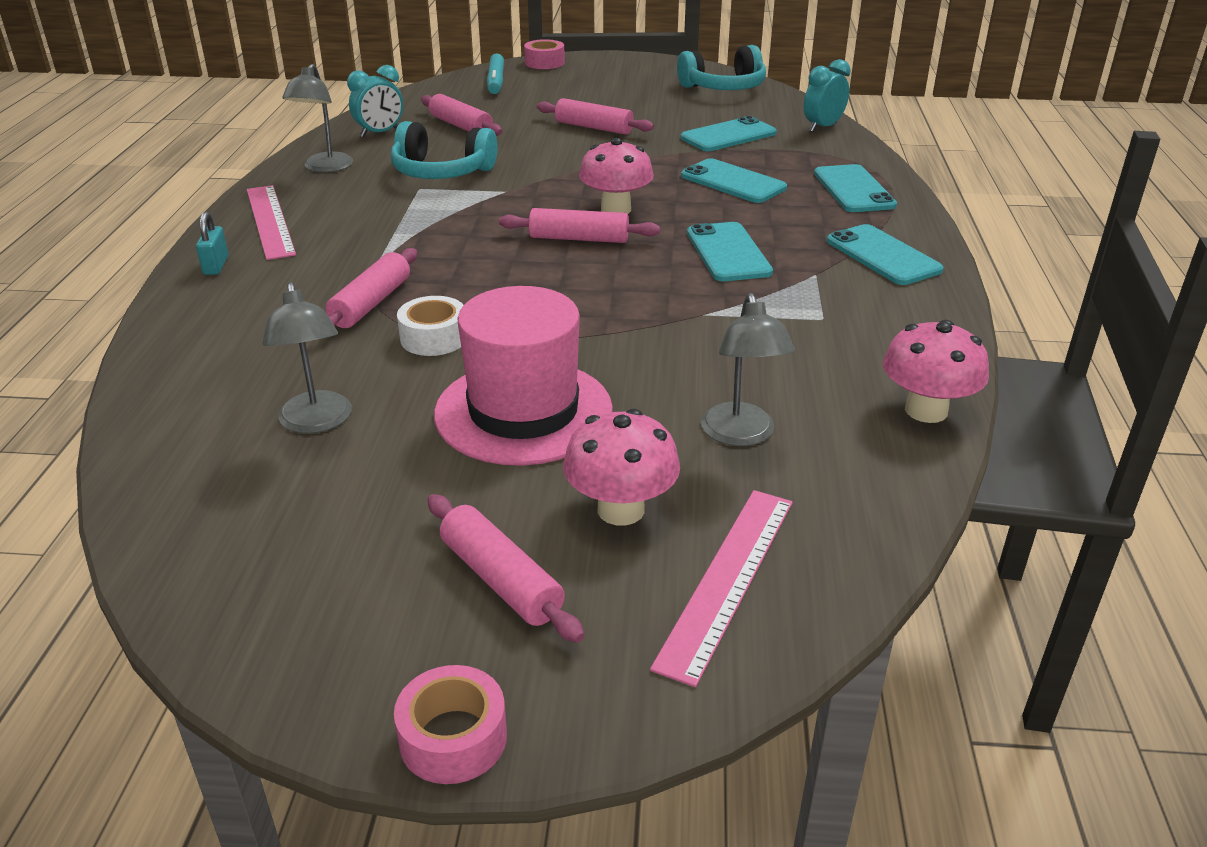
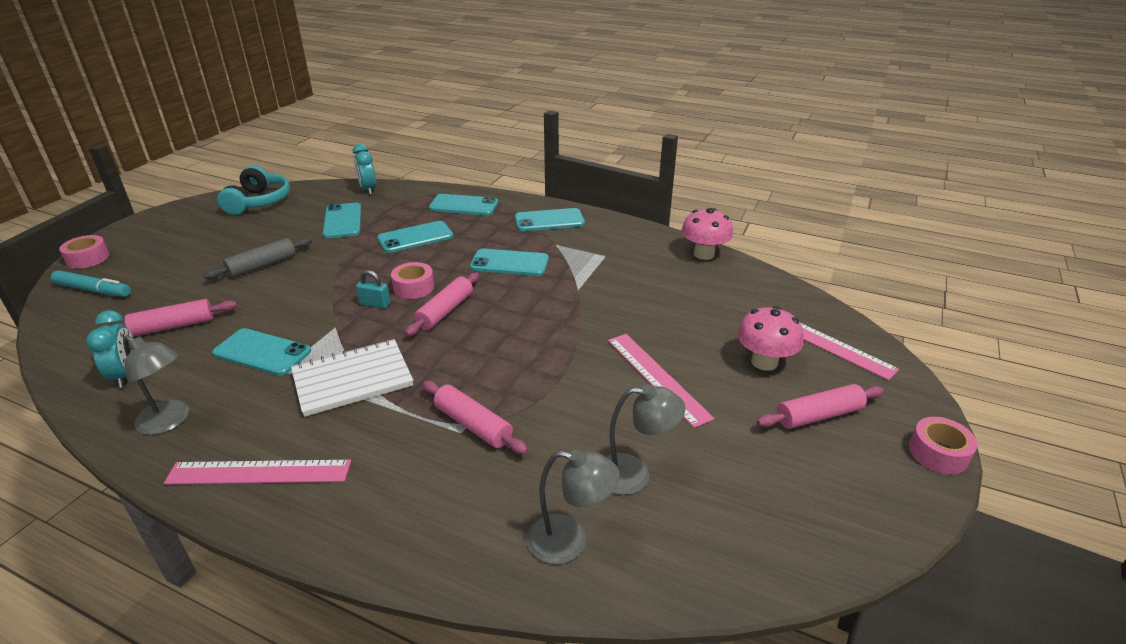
camera: 70 degrees left, 0 degrees up
turquoise padlock [196,212,229,275] -> turquoise padlock moved to [356,270,390,309]
turquoise headphones [391,121,498,179] -> turquoise phone [212,328,311,376]
white tape [397,296,464,356] -> none
pink hat [434,286,613,466] -> pink ruler [608,334,715,428]
pink rolling pin [537,98,654,135] -> grey rolling pin [203,237,312,279]
pink mushroom [579,138,654,214] -> pink tape [391,262,434,299]
grey lamp [701,293,795,446] -> grey lamp moved to [526,449,620,564]
none -> white notebook [291,339,413,417]

